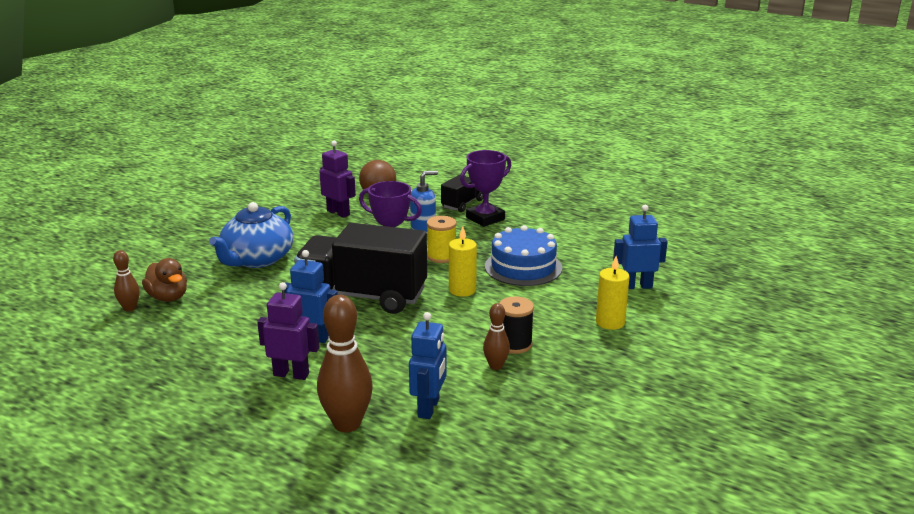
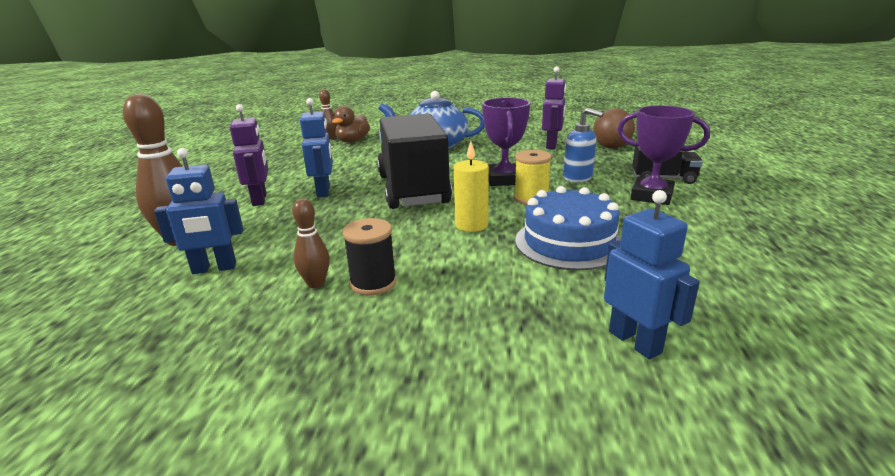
camera: 65 degrees right, 0 degrees up
yellow candle [596,256,630,330] -> none

